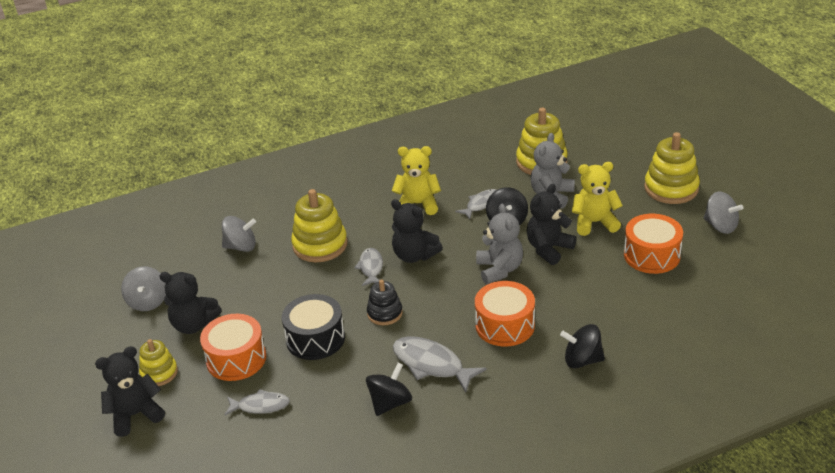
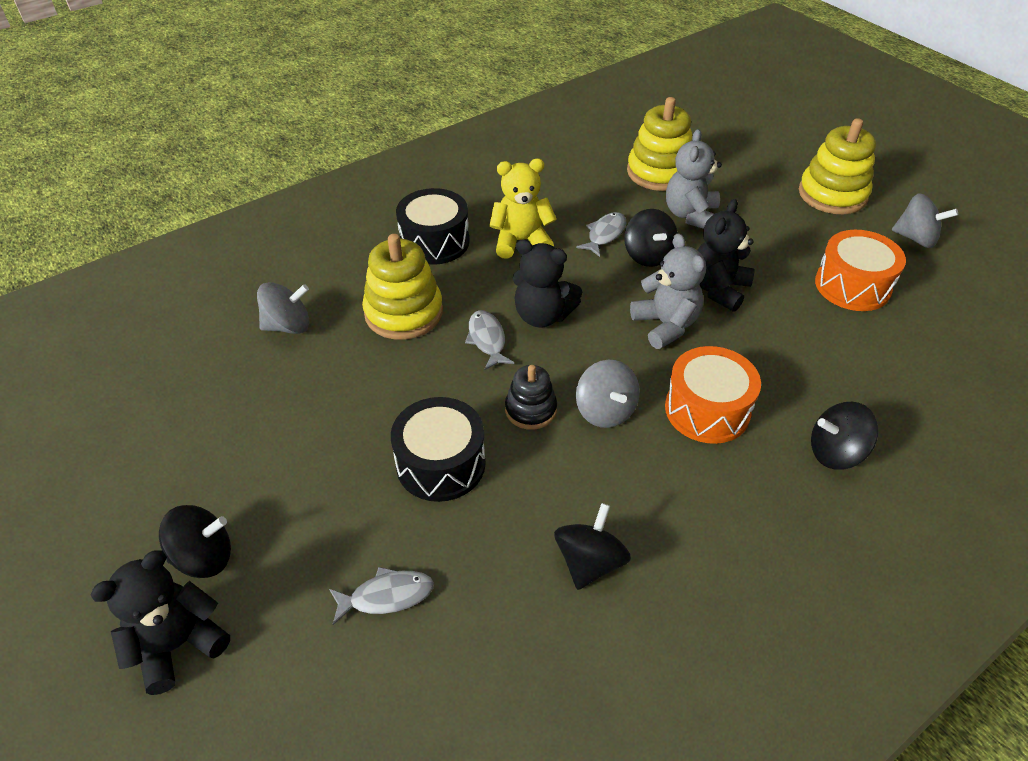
camera: 15 degrees left, 10 degrees up
grey spinning top [121,266,166,311] -> grey spinning top moved to [576,360,640,428]
yellow stacking toy [139,339,178,386] -> black spinning top [159,505,231,578]
black teddy bear [160,272,222,334] -> none
orange drum [200,314,266,381] -> none
grey fish [393,336,487,393] -> none
yellow teddy bear [572,162,623,236] -> none
none -> black drum [396,188,470,265]

